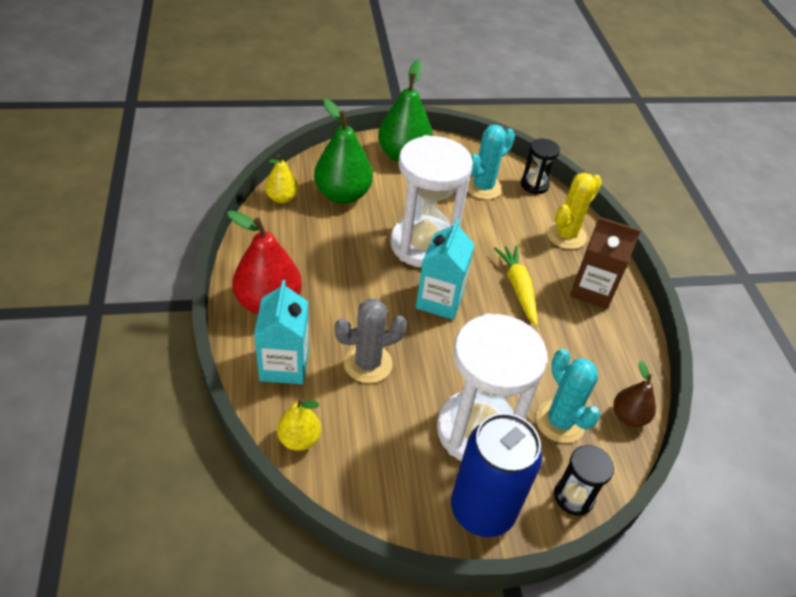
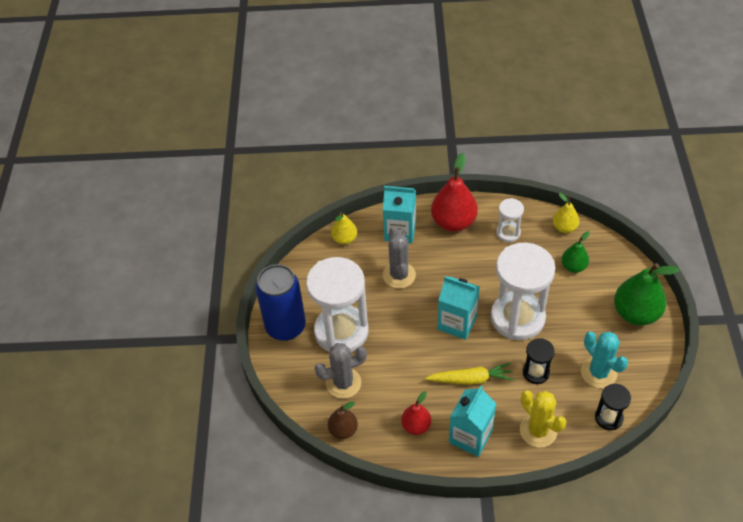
camera: 105 degrees right, 5 degrees up
green pear [314,98,373,204] -> green pear [562,231,590,273], size x0.56
turquoise cactus [535,349,601,443] -> grey cactus [315,343,367,399]
black hourglass [554,445,614,516] -> black hourglass moved to [523,338,555,384]
brown carton [570,217,641,309] -> turquoise carton [449,386,497,457]
none -> red pear [401,391,431,435]
none -> white hourglass [496,198,524,242]

